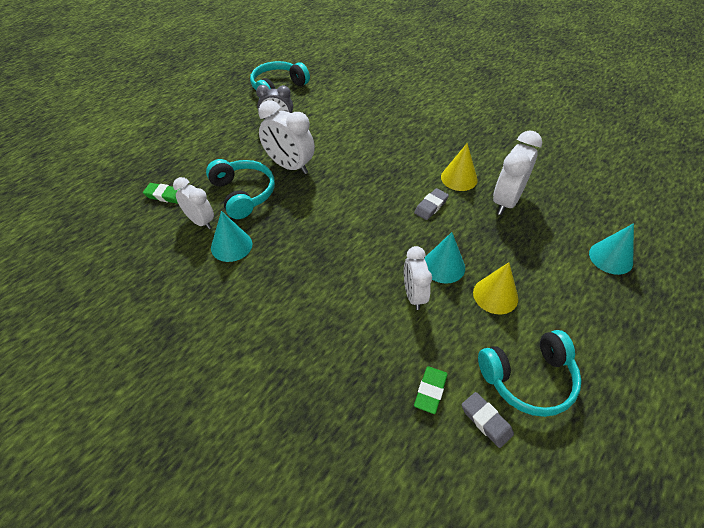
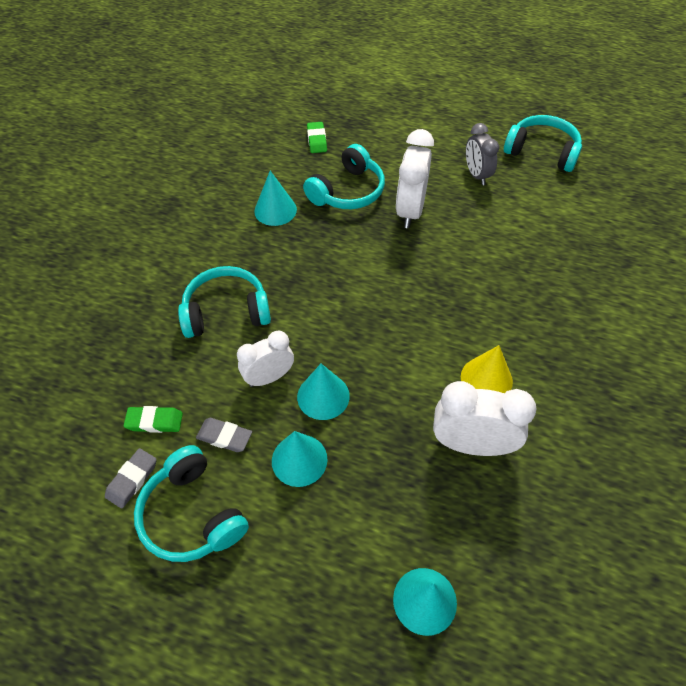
camera: 70 degrees right, 5 degrees up
white clock [173,177,214,229] -> none
grey eraser [414,188,449,220] -> grey eraser moved to [196,418,252,452]
yellow cone [473,262,518,314] -> turquoise cone [272,431,328,487]
none -> turquoise headphones [178,266,271,338]

